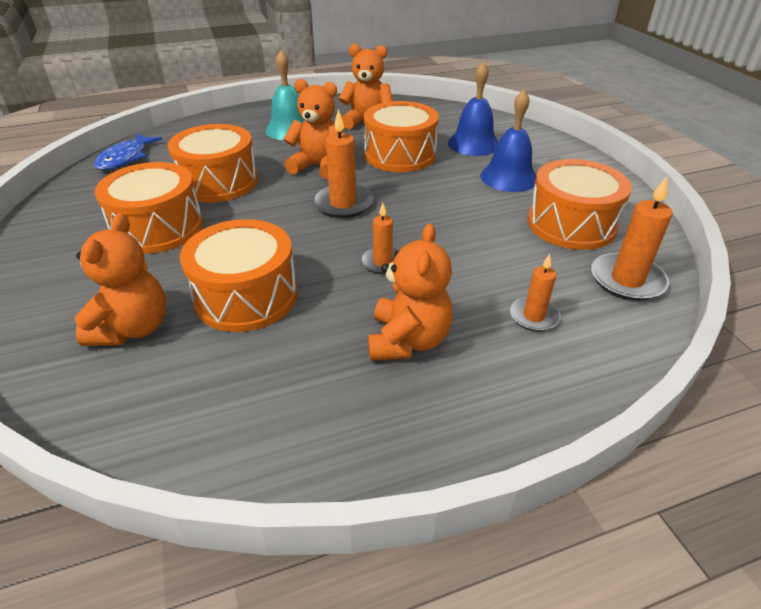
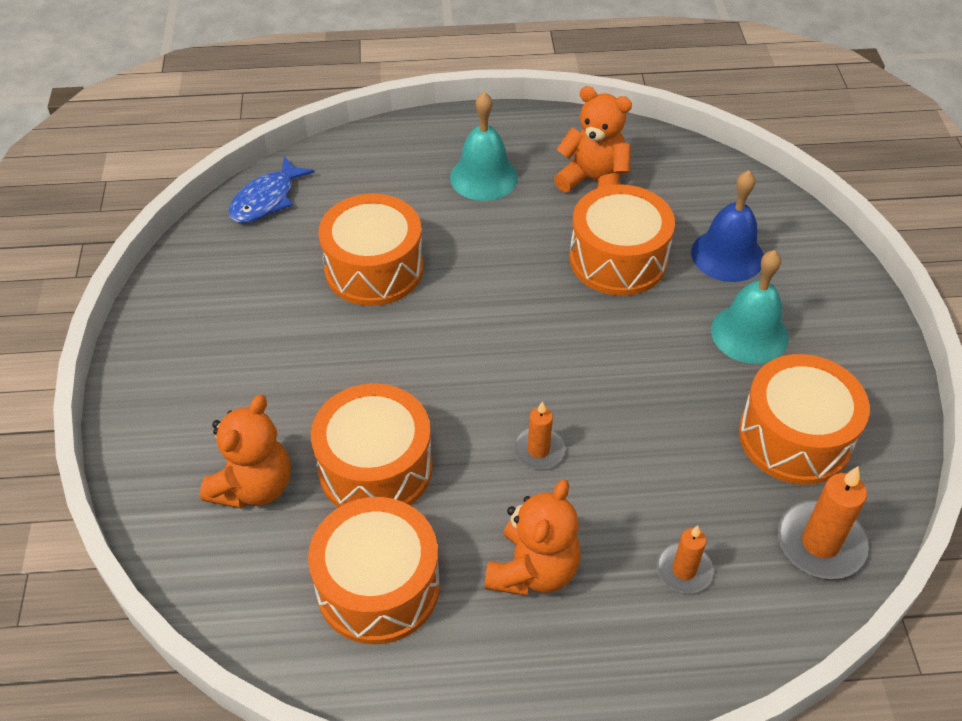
camera: 15 degrees right, 10 degrees up
orange drum [95,162,203,254] -> orange drum moved to [308,497,440,644]
orange teddy bear [283,79,343,179] -> none
orange candle [312,109,374,218] -> none
blue bell [480,90,536,192] -> turquoise bell [711,250,789,364]

